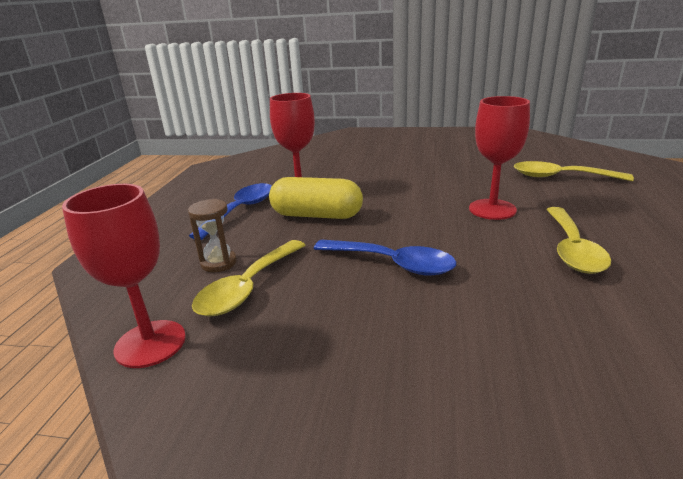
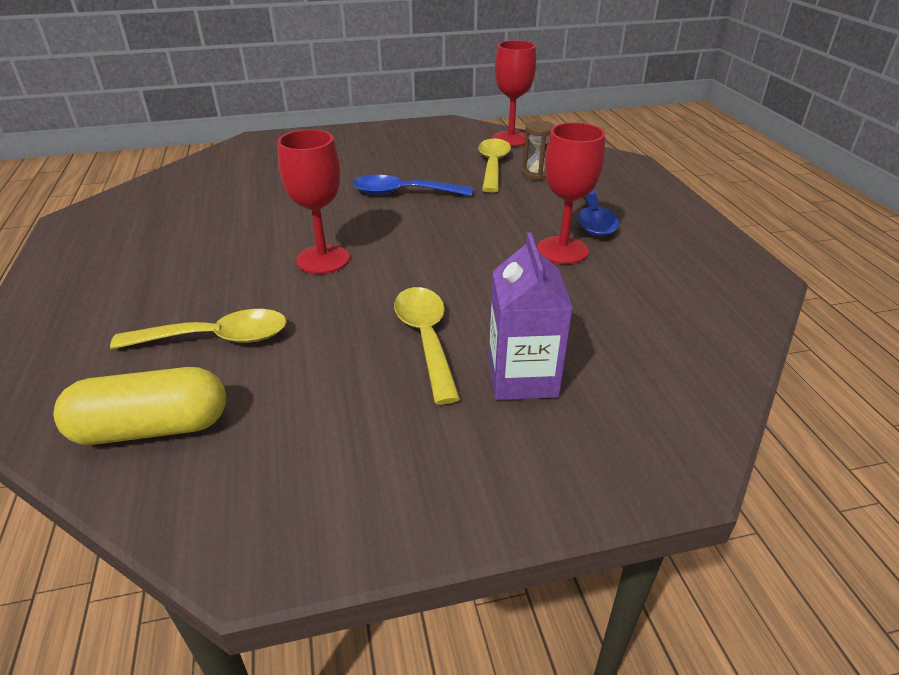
camera: 155 degrees right, 10 degrees up
yellow capsule [269,177,363,219] -> yellow capsule moved to [54,367,226,445]
yellow spoon [546,207,611,274] -> yellow spoon moved to [394,287,460,404]
none -> purple carton [488,233,573,400]

